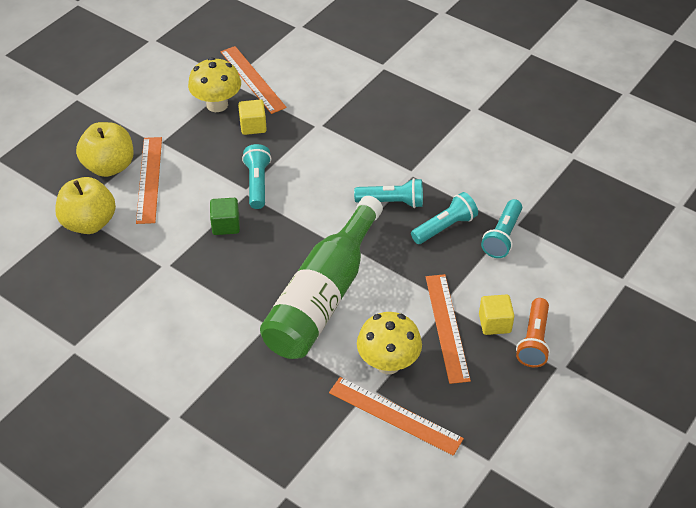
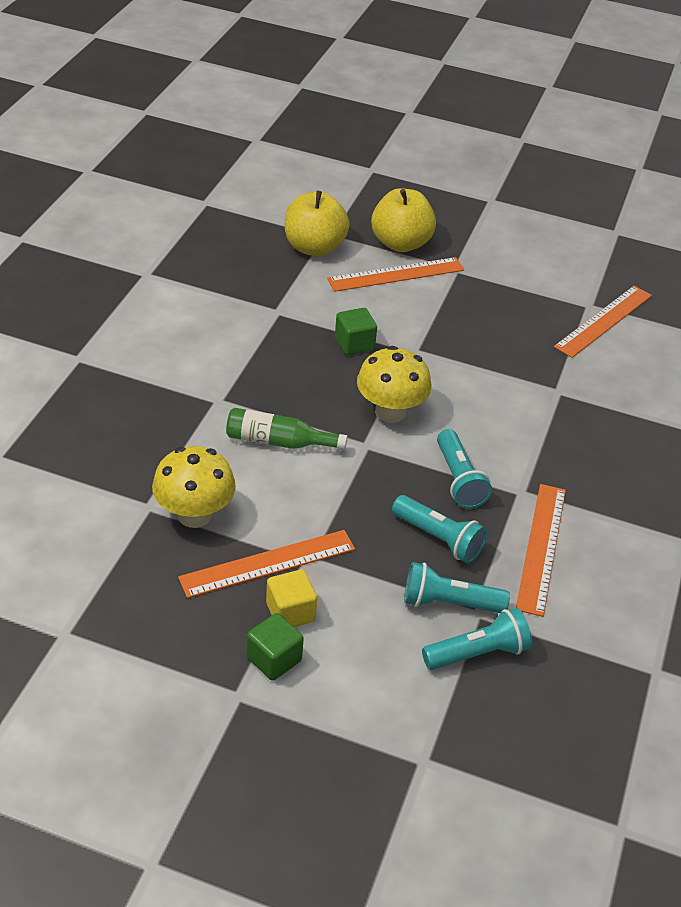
camera: 70 degrees right, 5 degrees down
yellow mushroom [188,57,241,112] -> yellow mushroom moved to [357,346,431,423]
yellow cube [238,99,267,135] -> none
turquoise flashlight [242,144,271,209] -> turquoise flashlight moved to [422,608,532,670]
green bottle [260,196,383,359] -> green bottle [226,408,348,450], size x0.47
orange ruler [329,377,464,456] -> orange ruler moved to [516,484,566,617]
orange flashlight [516,298,550,367] -> green cube [246,613,304,681]

